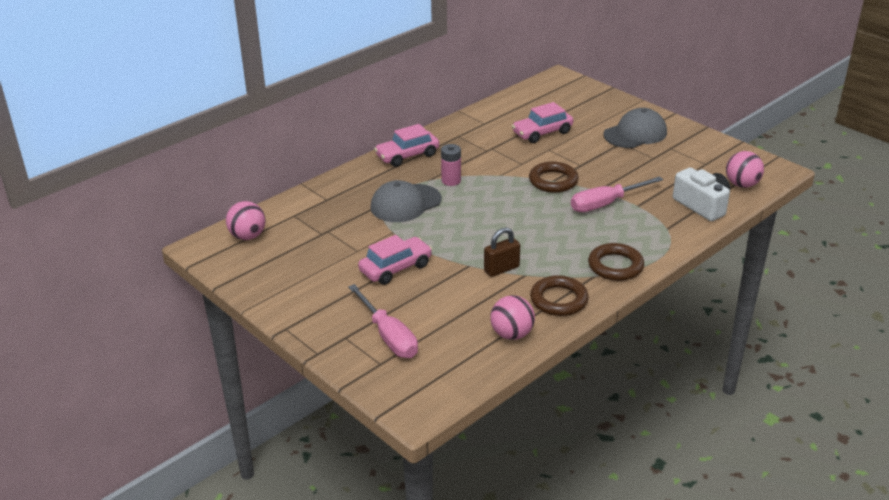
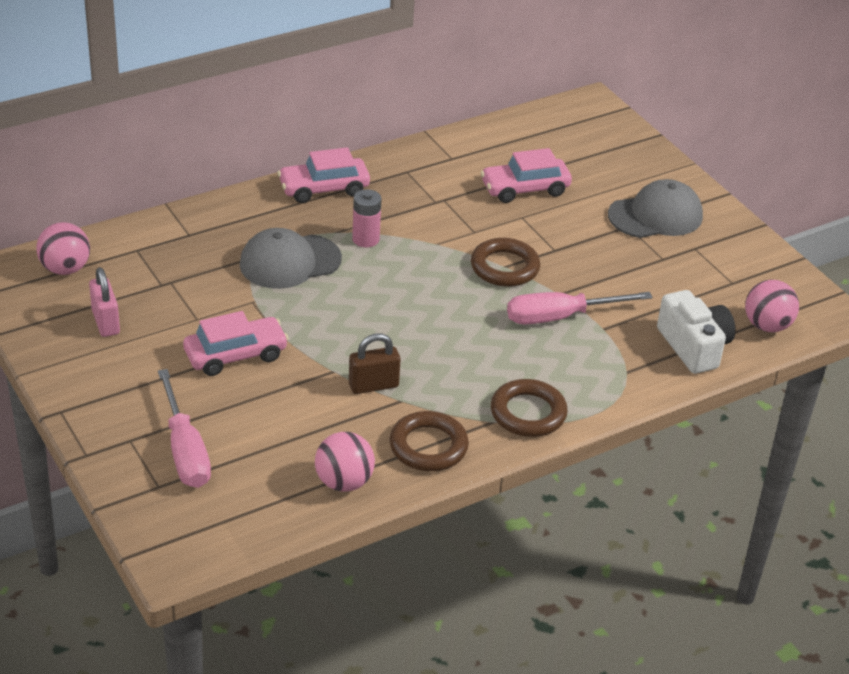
camera: 10 degrees right, 5 degrees up
none -> pink padlock [89,267,120,337]

